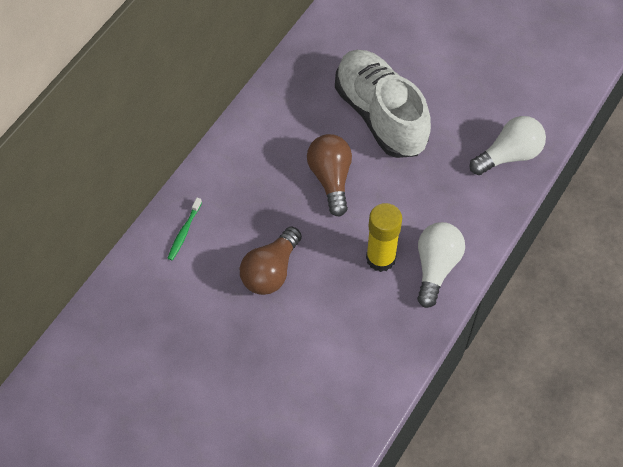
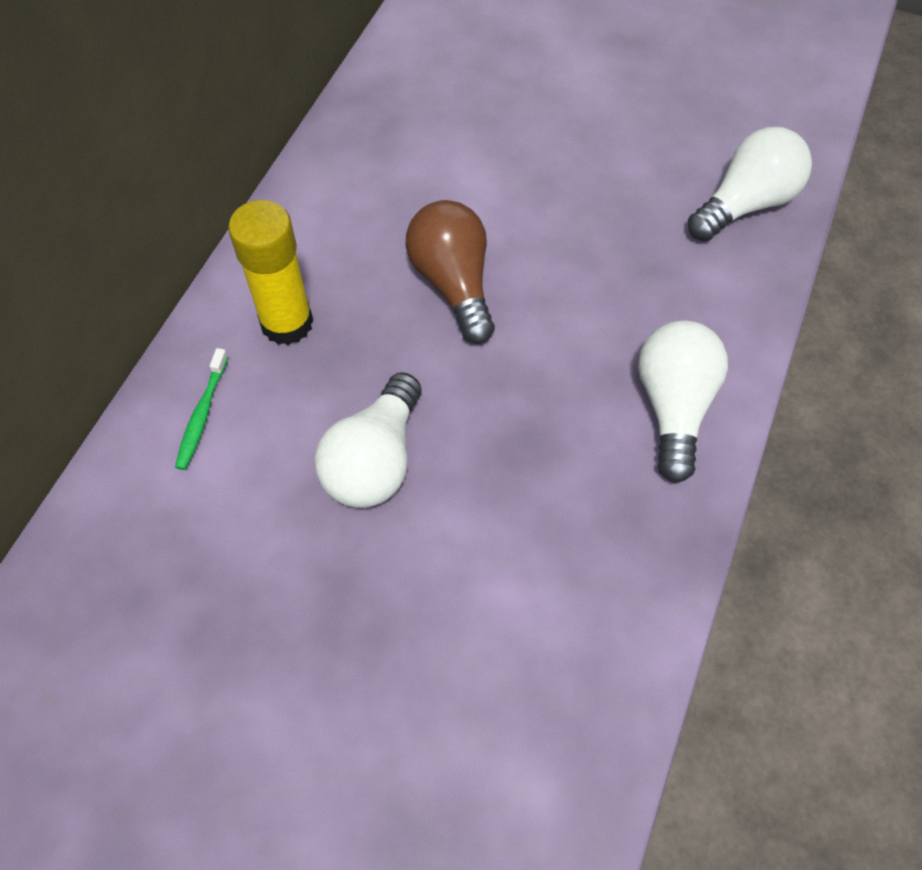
camera: 10 degrees left, 0 degrees up
brown light bulb [240,227,302,295] -> white light bulb [314,372,422,508]
white shoe [335,50,431,158] -> none
yellow glue stick [366,203,402,272] -> yellow glue stick moved to [228,200,313,345]

